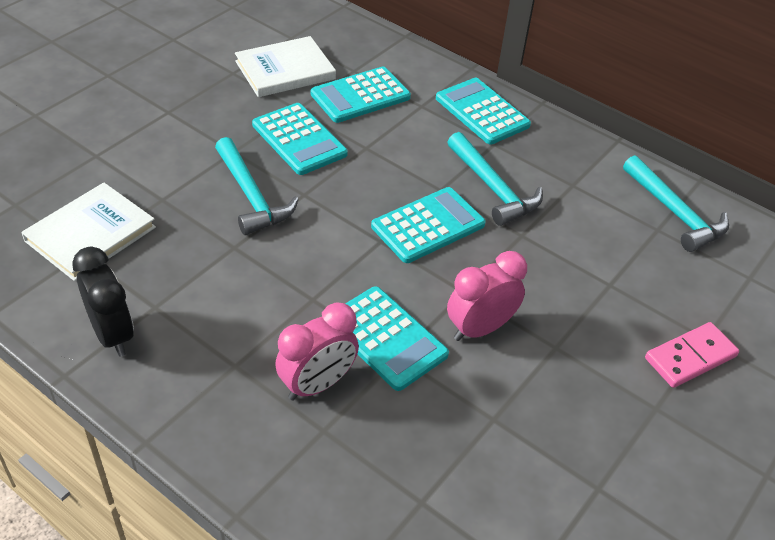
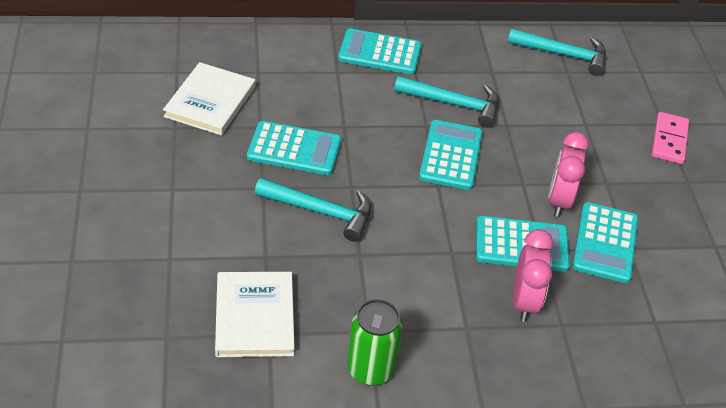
camera: 45 degrees left, 0 degrees up
black clock [72,247,134,356] -> green can [347,299,403,385]
turquoise calculator [311,67,411,123] -> turquoise calculator moved to [572,202,638,283]

